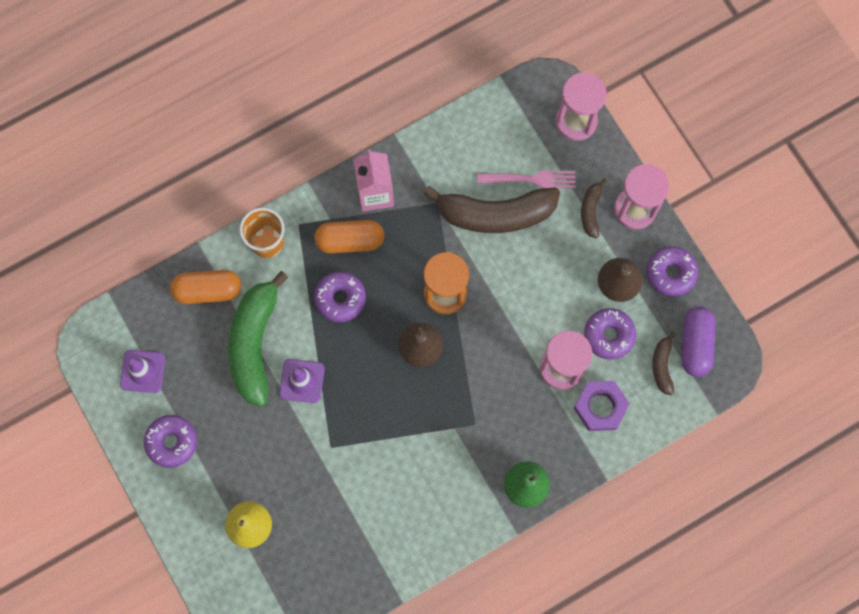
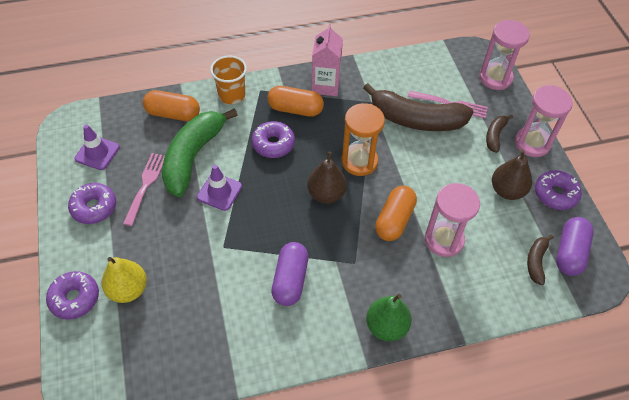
camera: 15 degrees right, 20 degrees down
purple nut [573,381,630,431] -> none
purple donut [584,308,636,359] -> purple donut moved to [46,271,99,320]
none -> pink fork [123,153,165,226]
none -> purple capsule [271,242,309,306]
none -> orange capsule [375,186,417,241]

